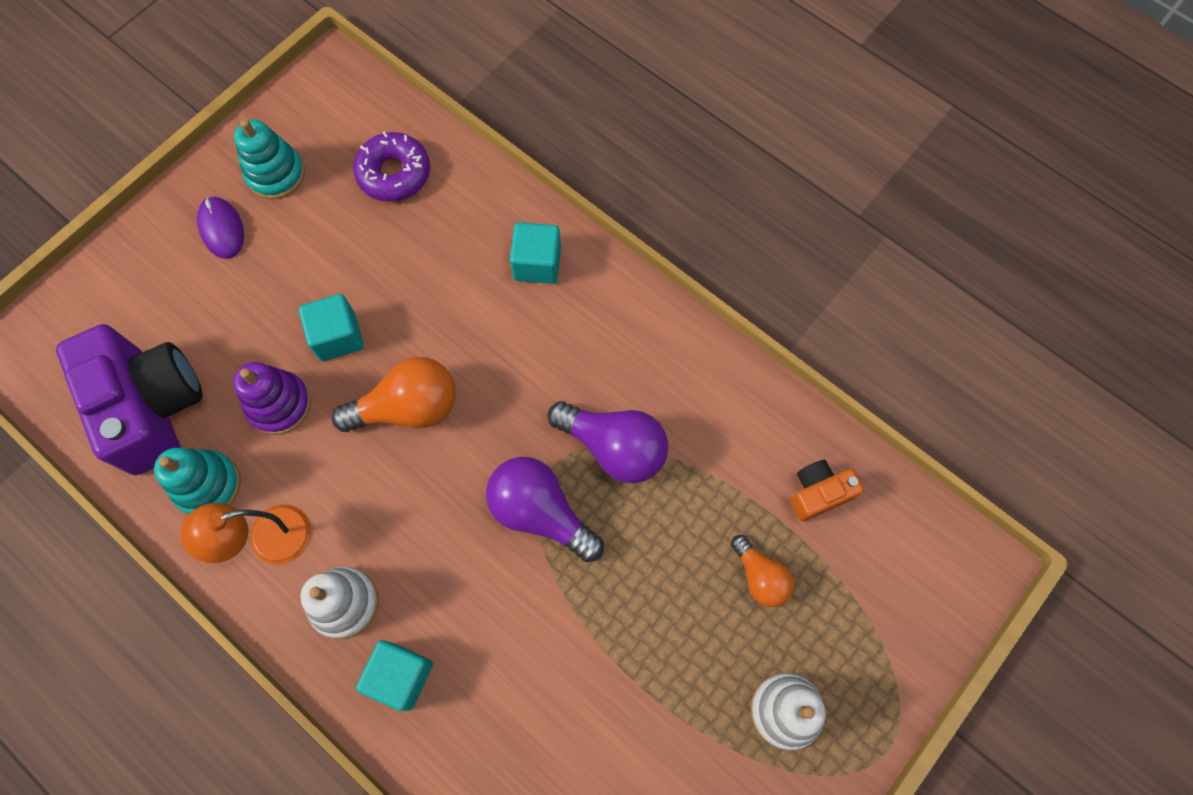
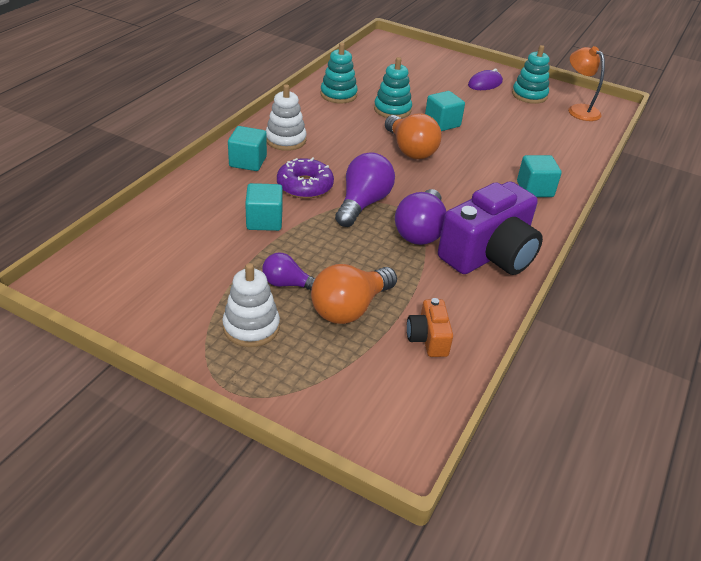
camera: 75 degrees right, 30 degrees down
purple camera [56,324,203,475] -> purple camera moved to [438,181,543,275]
orange lamp [181,503,311,565] -> orange lamp moved to [568,46,605,121]
purple stacking toy [233,362,311,435] -> turquoise stacking toy [374,57,412,118]
purple donut [353,131,430,202] -> purple donut moved to [277,157,334,199]
orange light bulb [731,535,794,607] -> orange light bulb [311,264,397,324], size x1.67
orange camera [790,460,864,522] -> orange camera turned 150 degrees counterclockwise [407,298,453,357]
none -> turquoise cube [245,183,283,231]
none -> purple light bulb [262,252,315,291]

